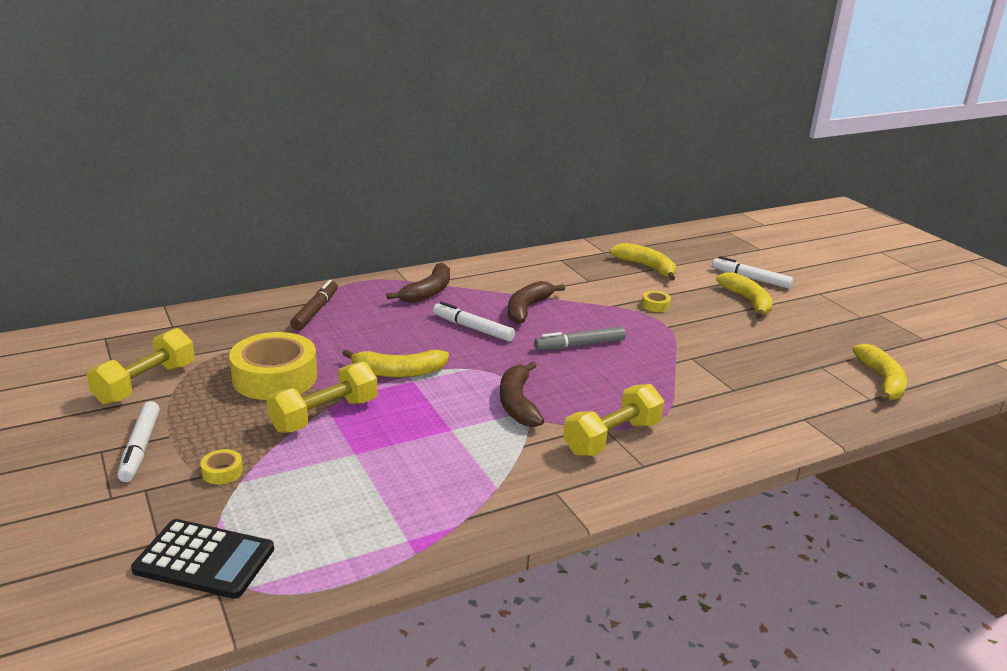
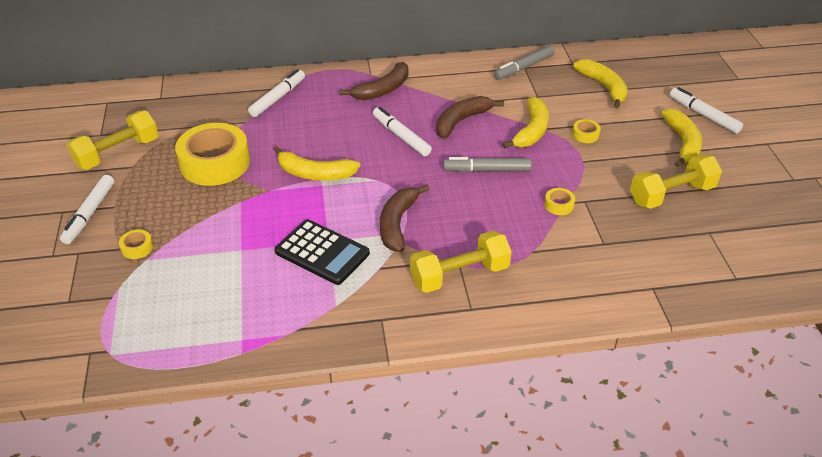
camera: 20 degrees right, 15 degrees up
black calculator [131,519,274,599] -> black calculator moved to [275,220,370,285]
yellow dumbbell [267,362,378,433] -> yellow dumbbell moved to [630,154,722,209]
brown marker [290,280,338,330] -> white marker [248,69,305,117]
yellow banana [852,344,907,403] -> yellow banana moved to [502,97,549,149]
none -> grey marker [494,45,555,80]
none -> yellow tape [544,188,575,215]

